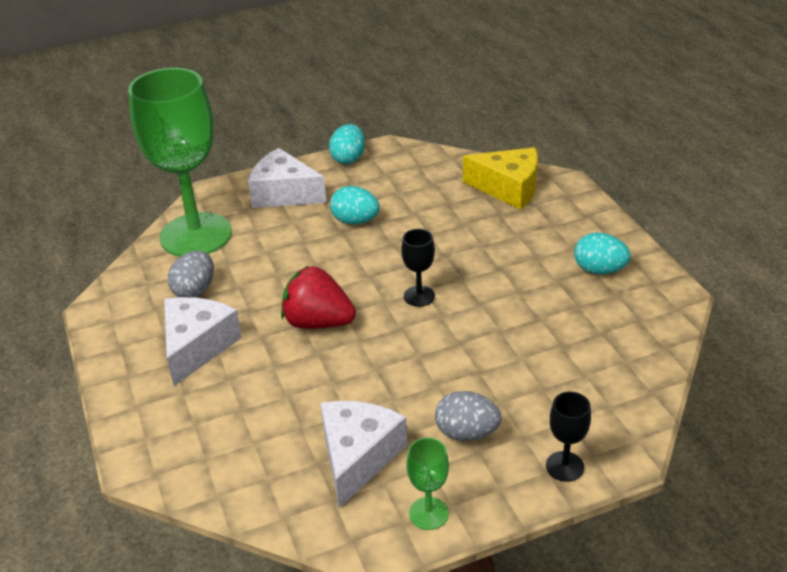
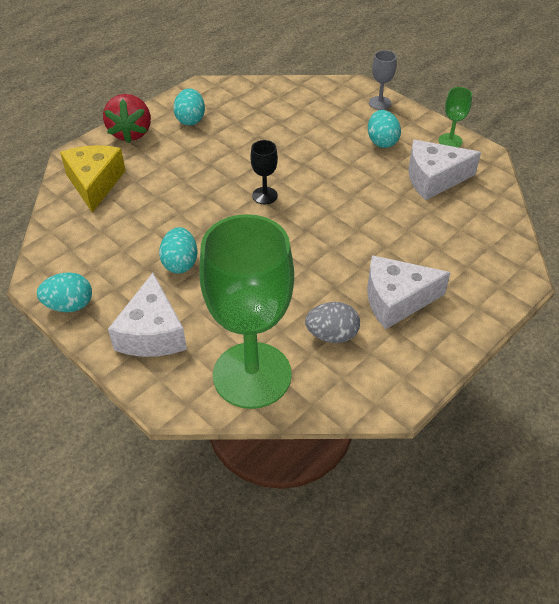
camera: 115 degrees left, 10 degrees up
red strawberry [281,265,356,329] -> red strawberry moved to [103,94,151,143]
grey egg [435,391,501,441] -> turquoise egg [368,110,401,148]
black goblet [546,392,591,482] -> grey goblet [369,50,397,110]

